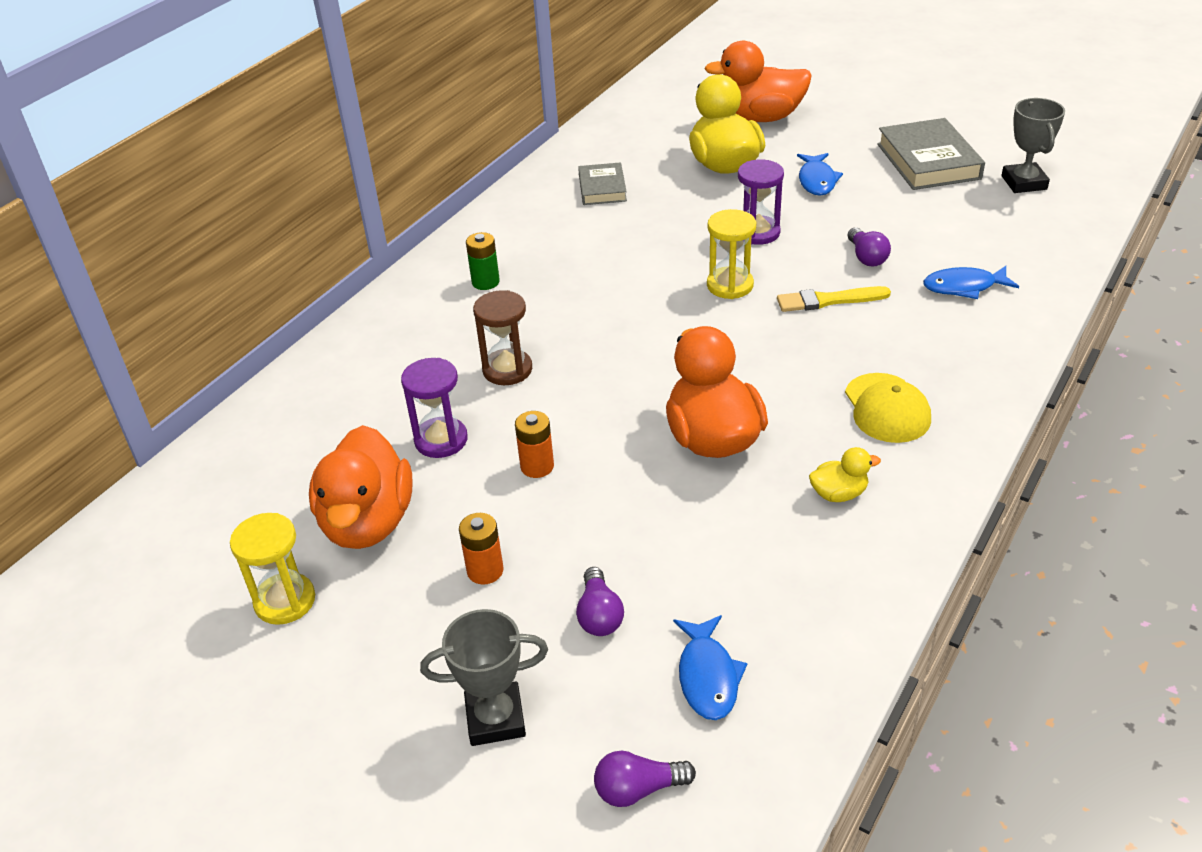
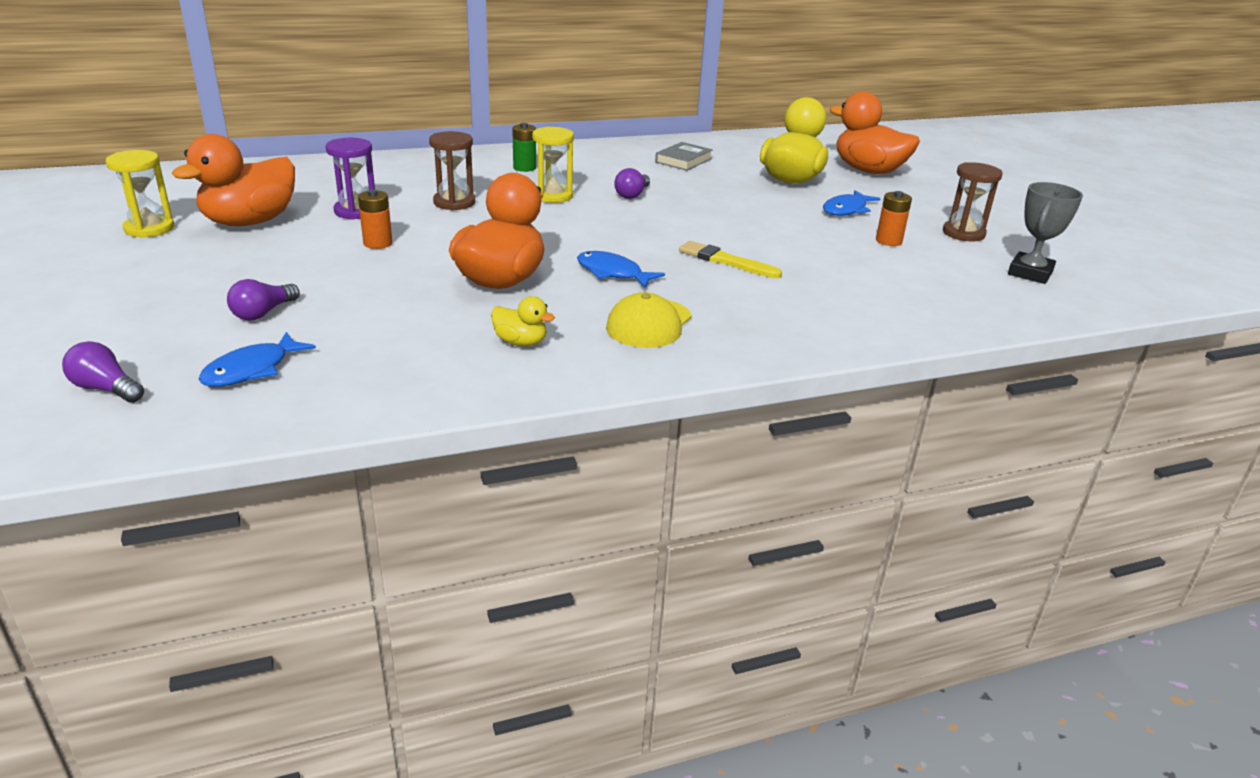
camera: 35 degrees right, 10 degrees down
grey trophy [420,609,548,746] -> none
orange battery [459,513,503,585] -> orange battery moved to [876,191,912,246]
yellow hourglass [707,209,756,299] -> yellow hourglass moved to [532,127,574,203]
purple hourglass [738,159,784,245] -> none
purple light bulb [848,228,891,266] -> purple light bulb moved to [614,168,650,199]
grey book [877,118,985,190] -> brown hourglass [943,162,1003,241]
blue fish [923,266,1019,299] -> blue fish moved to [577,251,665,288]

